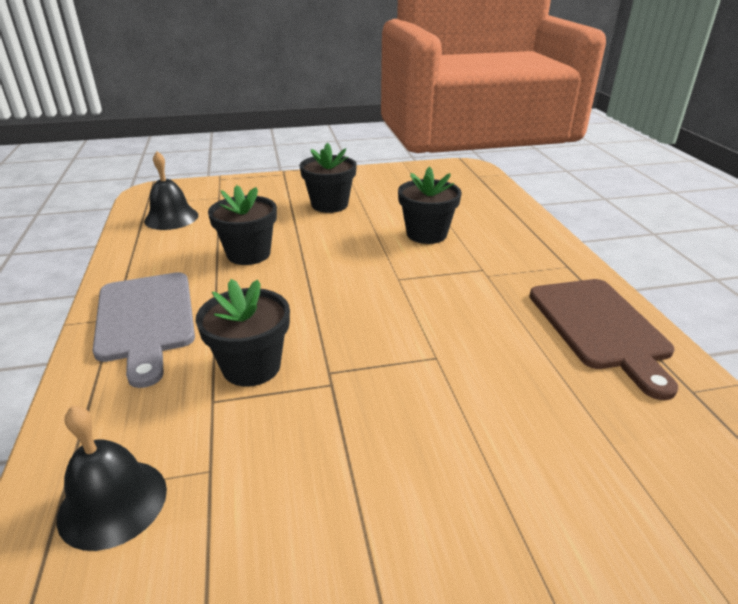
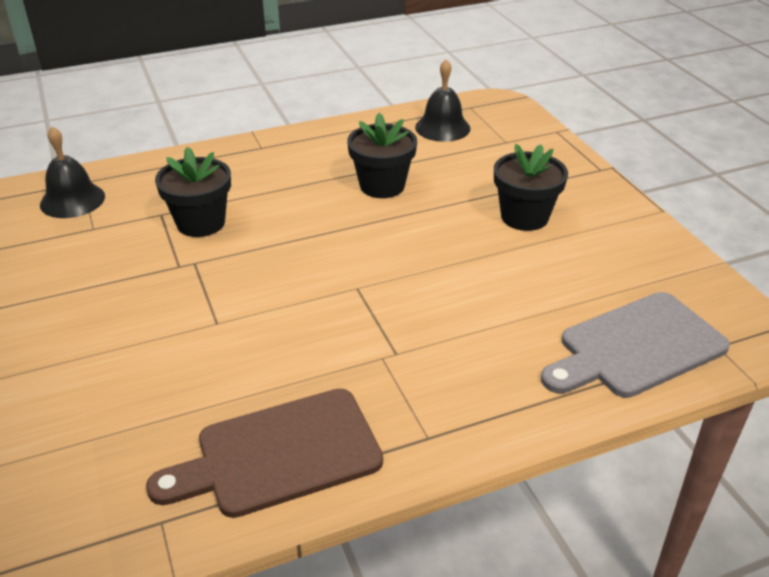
camera: 80 degrees right, 5 degrees up
grey cutting board [92,272,195,388] -> grey cutting board moved to [541,292,730,398]
black flower pot [398,167,461,244] -> none

